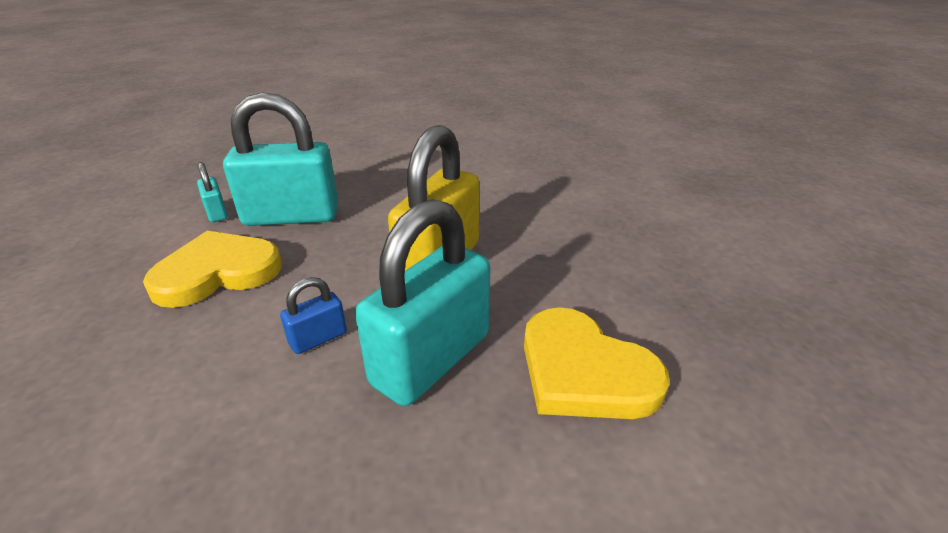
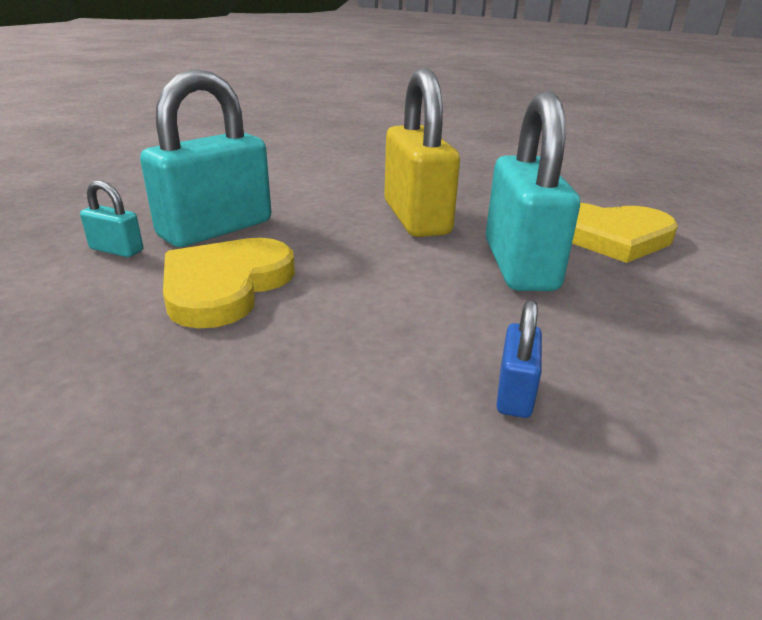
camera: 40 degrees left, 5 degrees down
blue padlock [280,277,347,354] -> blue padlock moved to [496,300,542,418]

